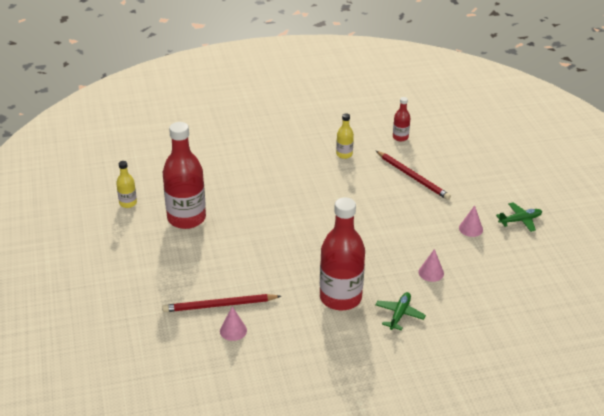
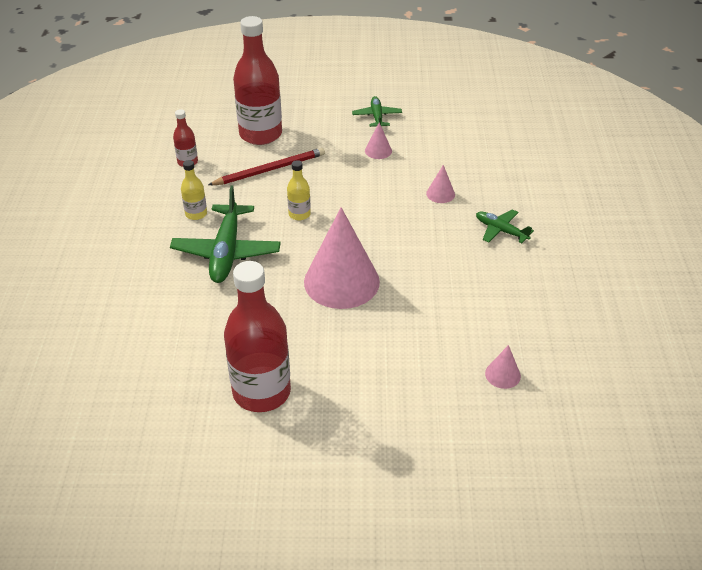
camera: 75 degrees left, 5 degrees up
yellow bottle [116,161,137,208] -> yellow bottle moved to [287,160,311,220]
red pencil [162,294,281,312] -> none
red bottle [320,197,365,310] -> red bottle moved to [233,16,282,145]
none -> green plane [170,185,281,283]
none -> pink cone [304,207,380,309]

